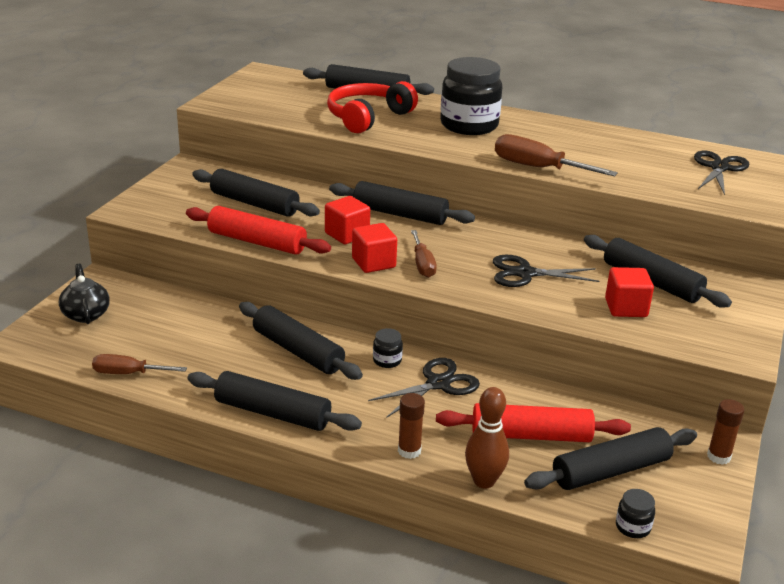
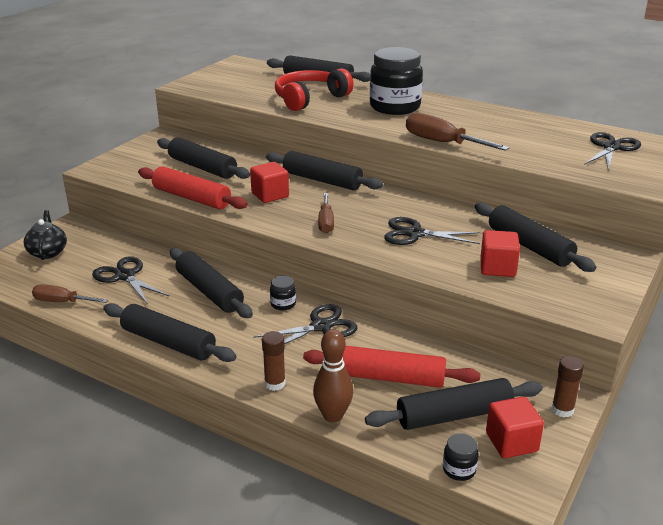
camera: 10 degrees right, 0 degrees up
red cube [352,223,397,273] -> red cube moved to [486,397,544,458]
none -> black scissors [92,256,169,305]

